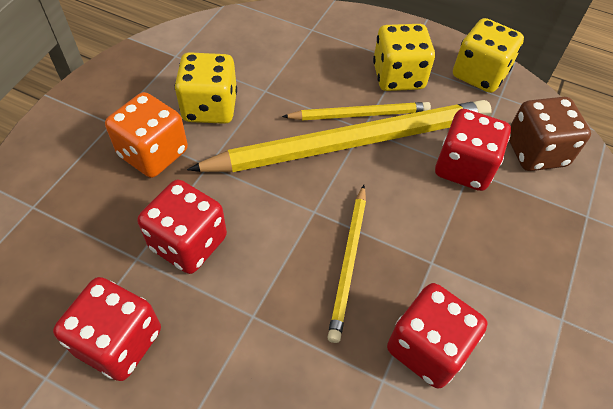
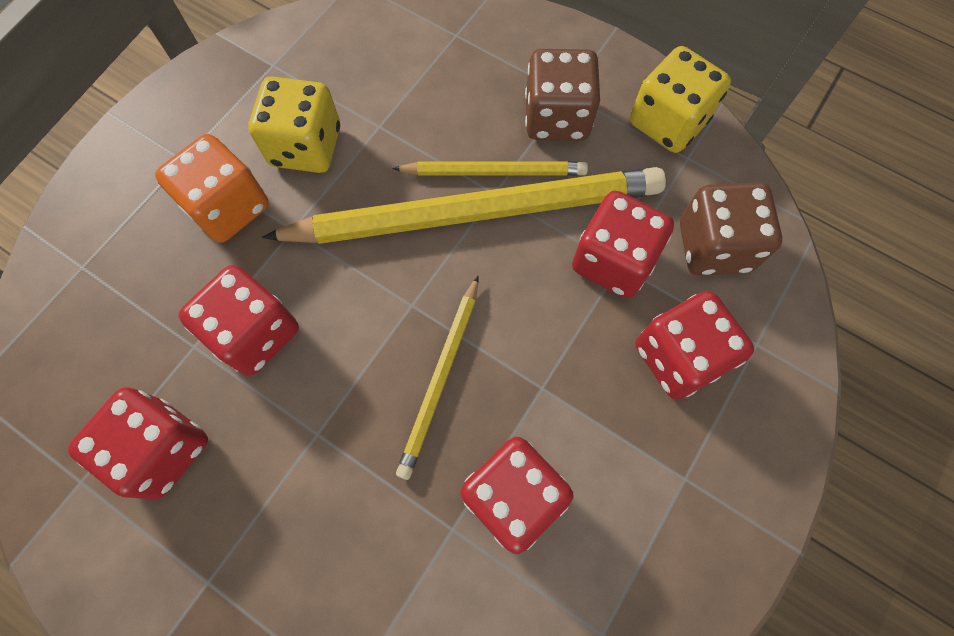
camera: 10 degrees right, 15 degrees up
yellow dice [373,24,435,91] -> brown dice [525,49,600,141]
none -> red dice [636,291,754,399]

